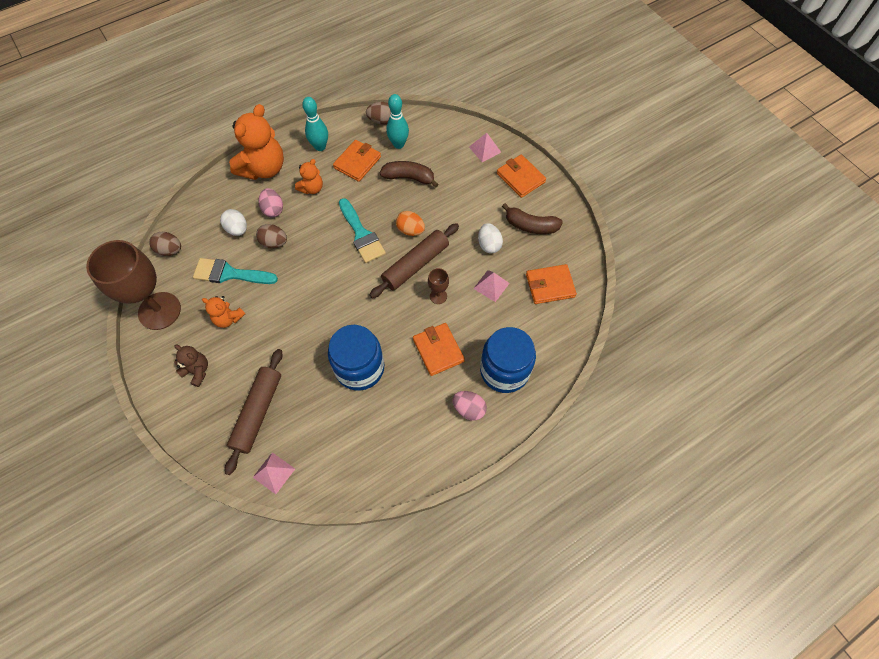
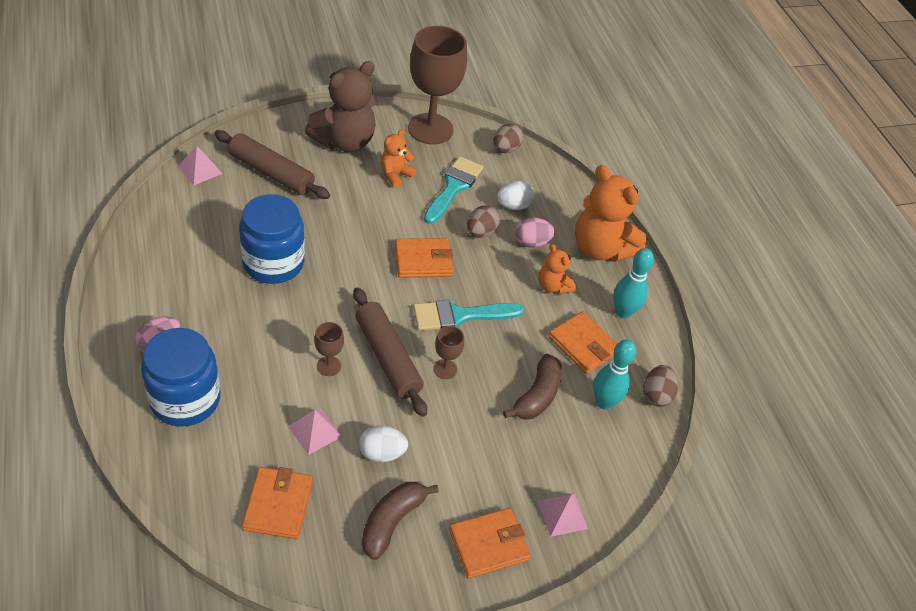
camera: 100 degrees right, 15 degrees down
brown teddy bear [174,345,208,387] -> brown teddy bear [305,61,376,152], size x1.95
orange egg [396,211,425,236] -> brown goblet [433,326,464,379]
orange wallet [413,323,465,376] -> orange wallet moved to [395,238,453,278]

